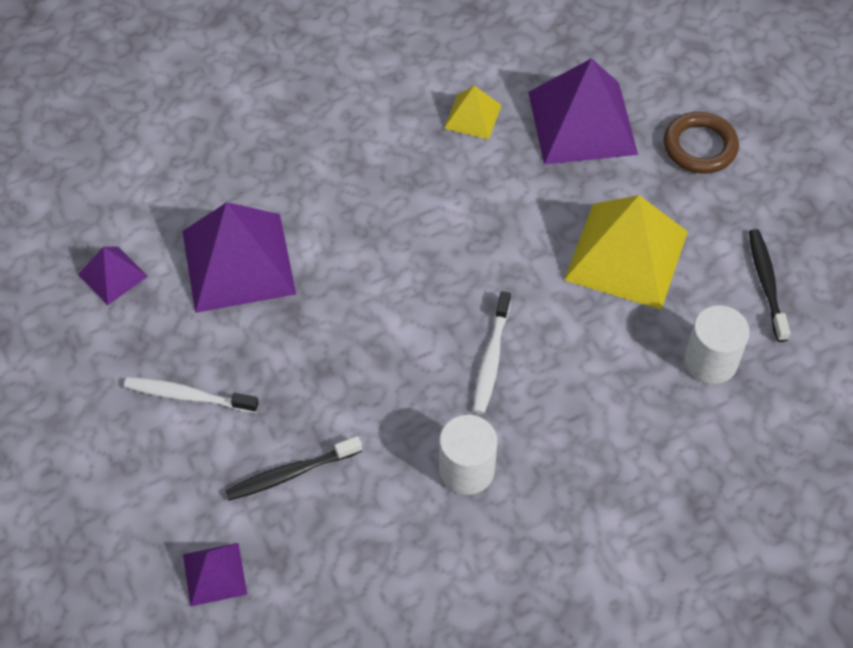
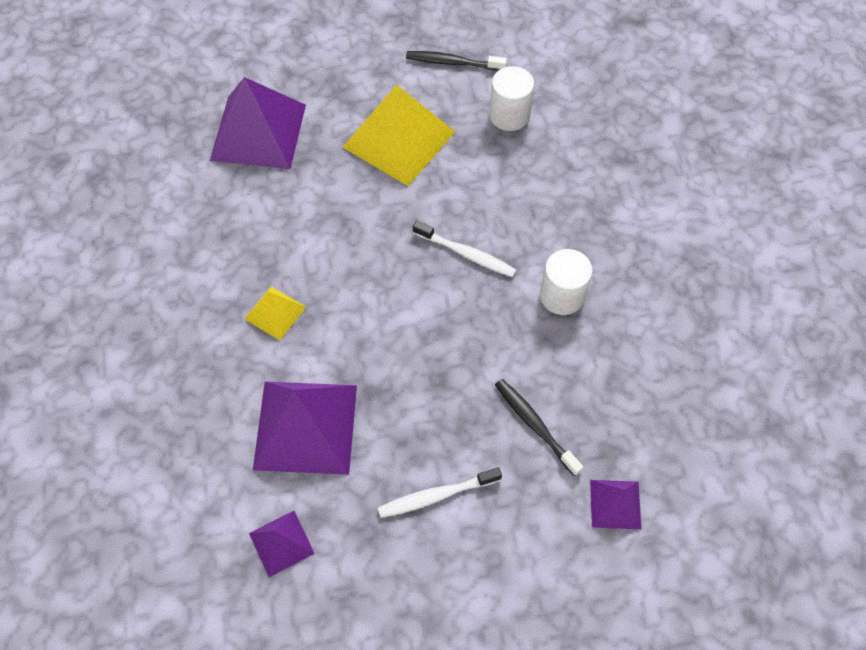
camera: 75 degrees left, 5 degrees up
white toothbrush [124,377,259,413] -> white toothbrush turned 45 degrees clockwise [378,467,502,518]
black toothbrush [225,436,362,501] -> black toothbrush turned 150 degrees clockwise [495,379,583,476]
yellow pyramid [444,86,502,140] -> yellow pyramid moved to [245,286,306,340]
brown ring [664,112,739,174] -> none

